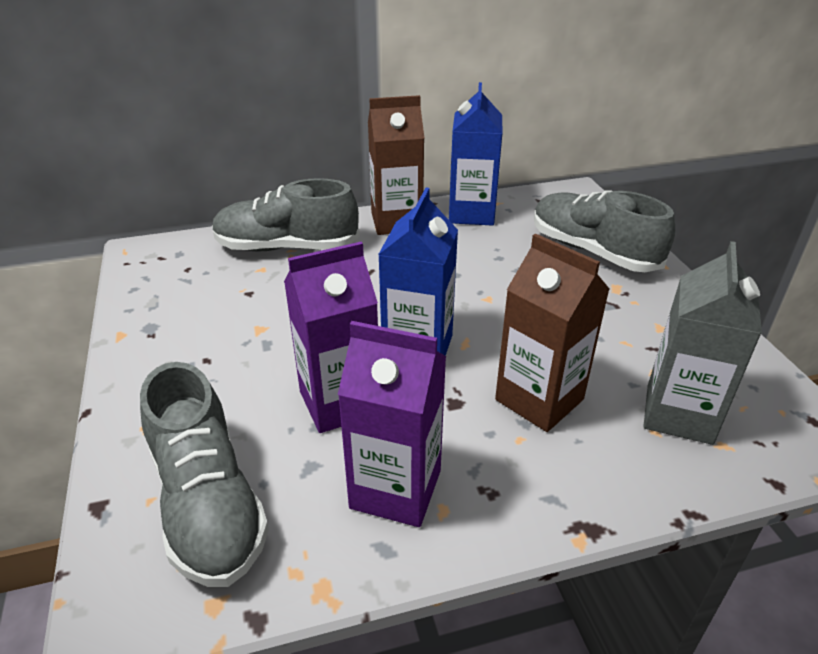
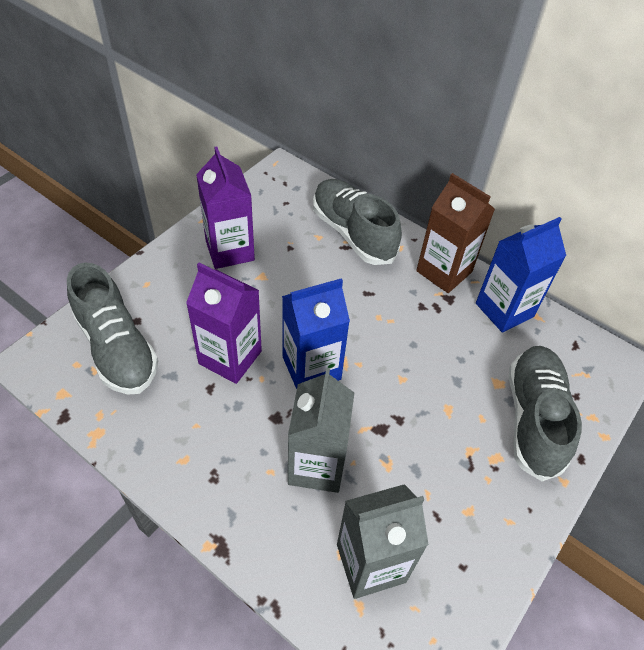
camera: 50 degrees right, 15 degrees up
grey shoe [140,362,269,587] -> grey shoe turned 60 degrees counterclockwise [67,262,158,395]
purple carton [338,321,446,527] -> purple carton moved to [196,146,255,269]
brown carton [495,233,610,432] -> grey carton [288,368,354,493]

